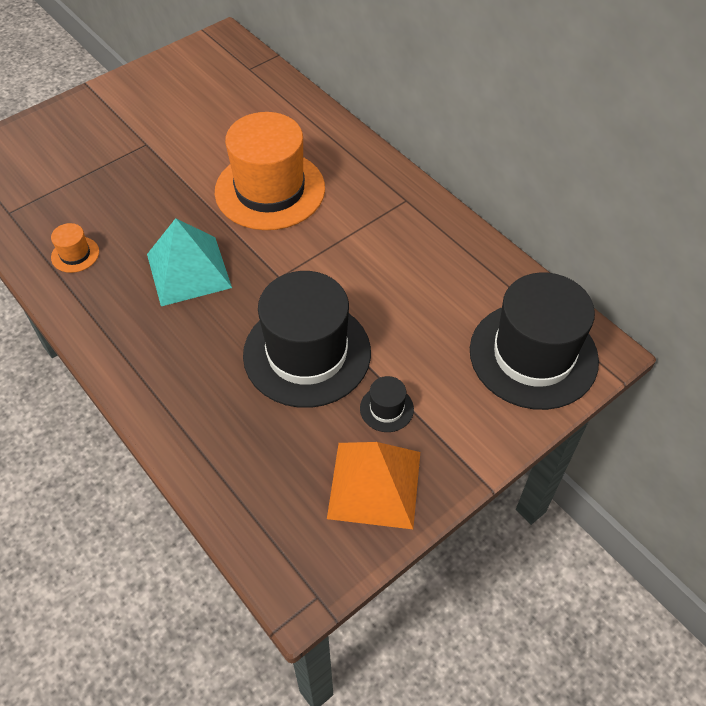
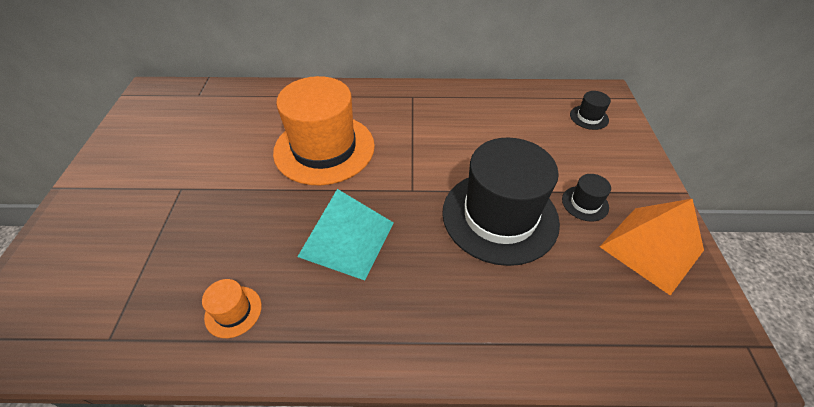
camera: 50 degrees left, 5 degrees down
black hat [470,272,599,410] -> black hat [570,91,611,130], size x0.40

